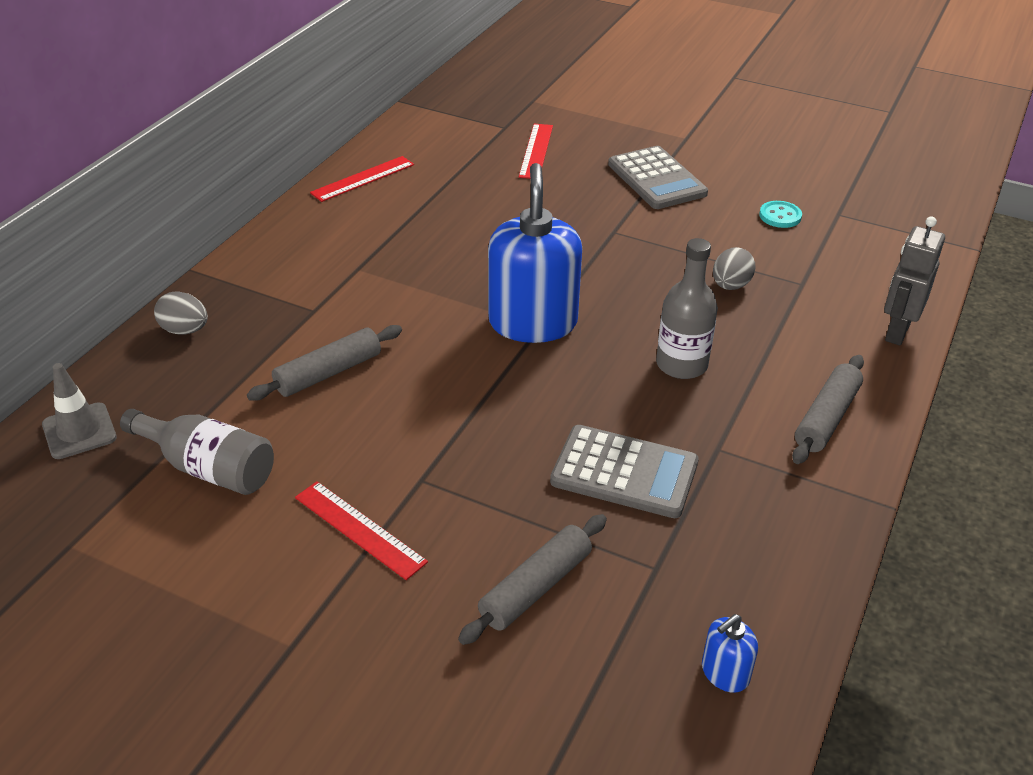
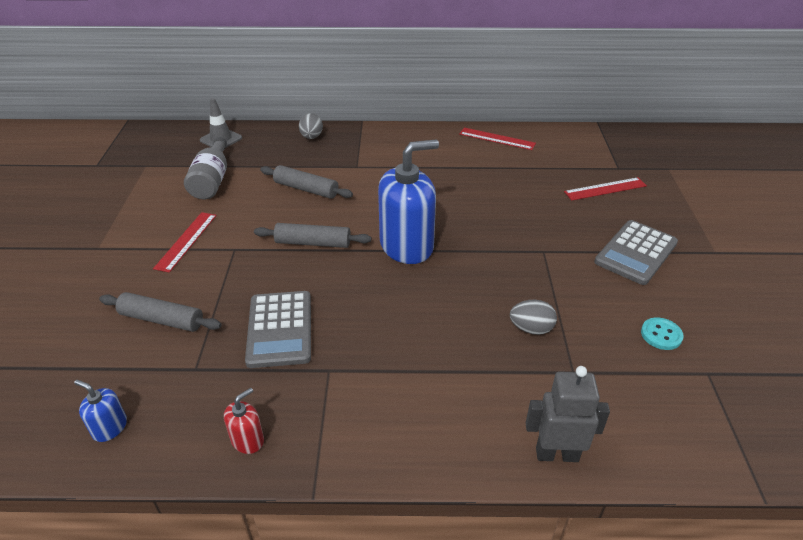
camera: 65 degrees right, 0 degrees up
grey bottle [656,238,718,379] -> none
grey rolling pin [792,355,864,464] -> grey rolling pin moved to [254,223,371,248]
none -> red soap dispenser [224,388,264,454]

